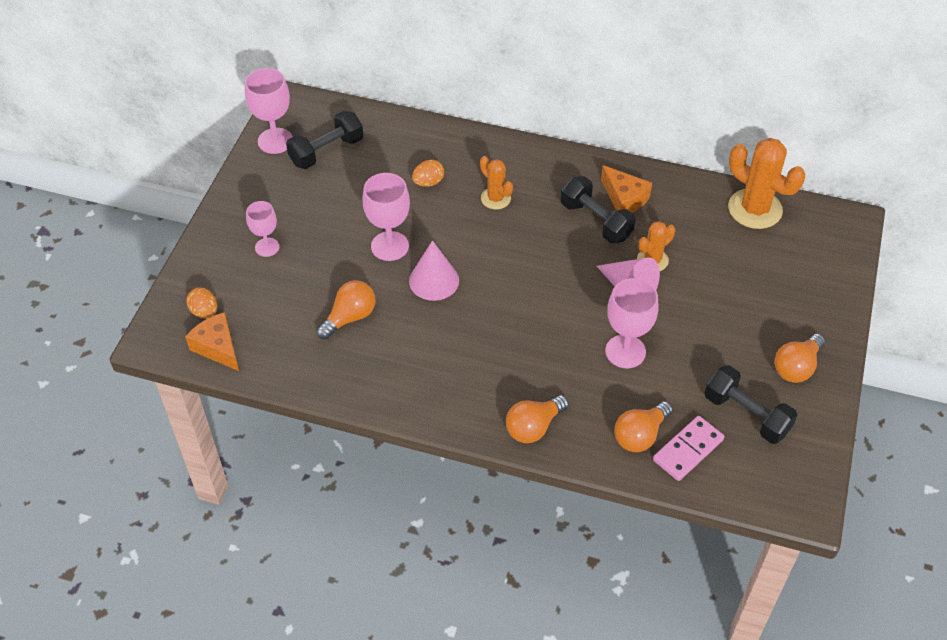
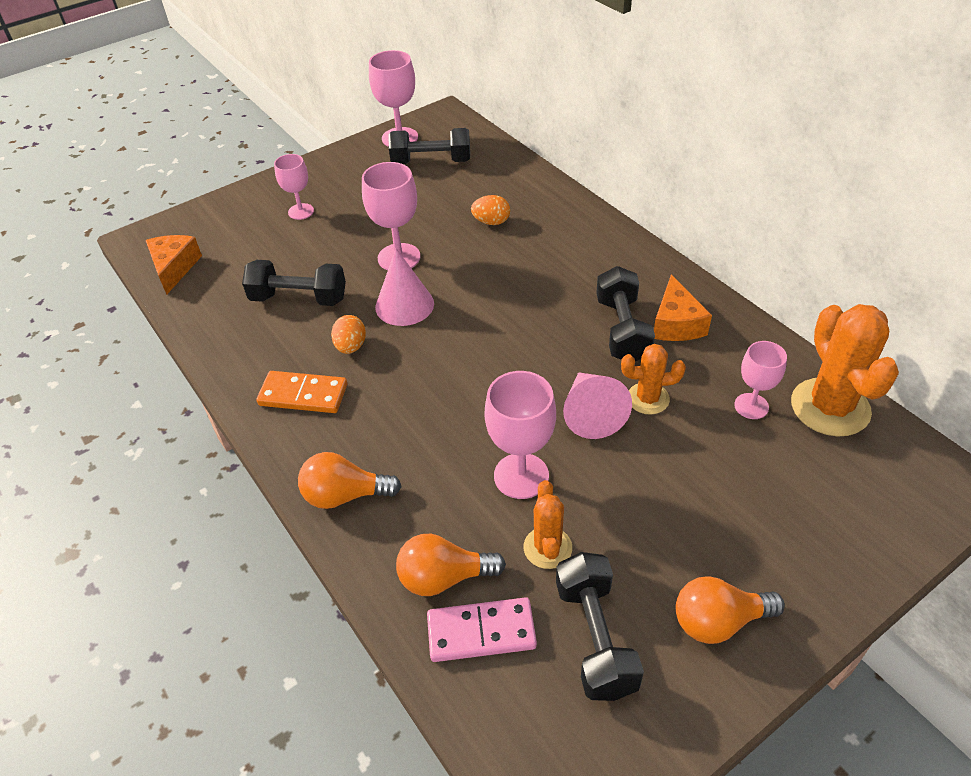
camera: 40 degrees right, 5 degrees down
orange egg [186,287,217,319] -> orange egg moved to [331,315,366,354]
orange light bulb [316,280,376,340] -> black dumbbell [242,260,346,306]
orange cactus [480,156,513,210] -> orange cactus moved to [523,480,572,569]
none -> orange domino [256,371,347,413]
none -> pink goblet [734,341,787,419]

